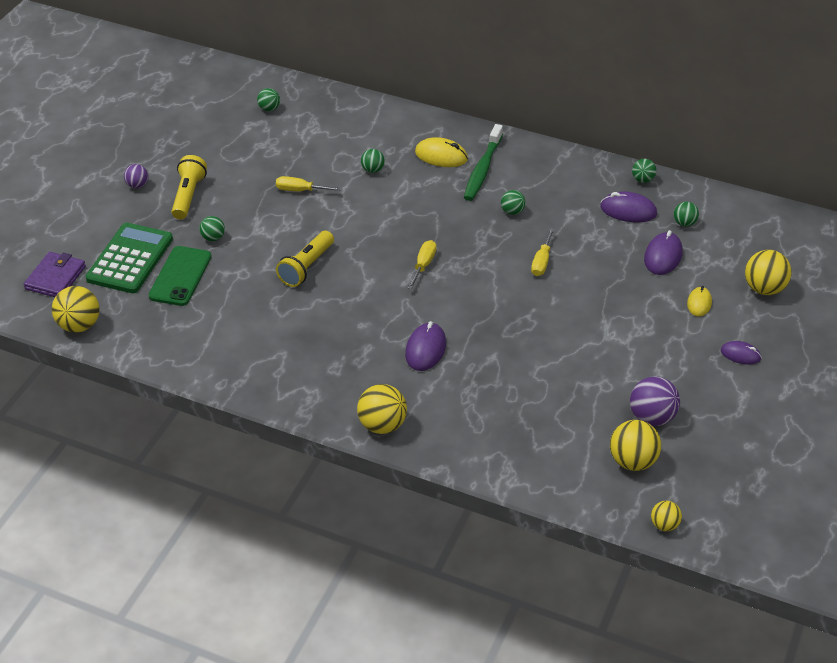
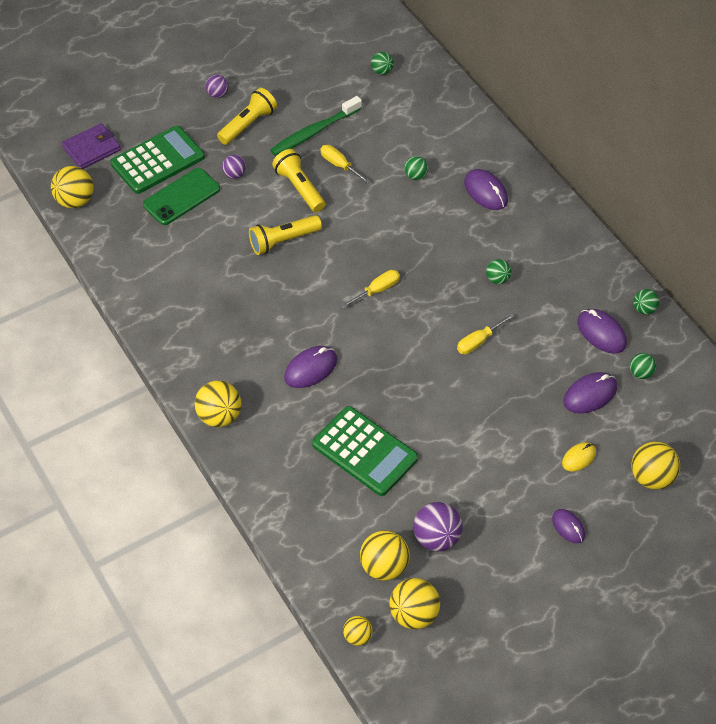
camera: 35 degrees right, 10 degrees up
green ball [199,216,225,241] -> purple ball [222,155,246,179]
yellow mouse [415,137,468,167] -> purple mouse [464,169,508,210]
green toothbrush [464,124,503,201] -> green toothbrush moved to [270,96,362,156]
none -> yellow flashlight [272,149,325,212]
none -> green calculator [312,406,418,496]
none -> yellow ball [389,578,440,629]

